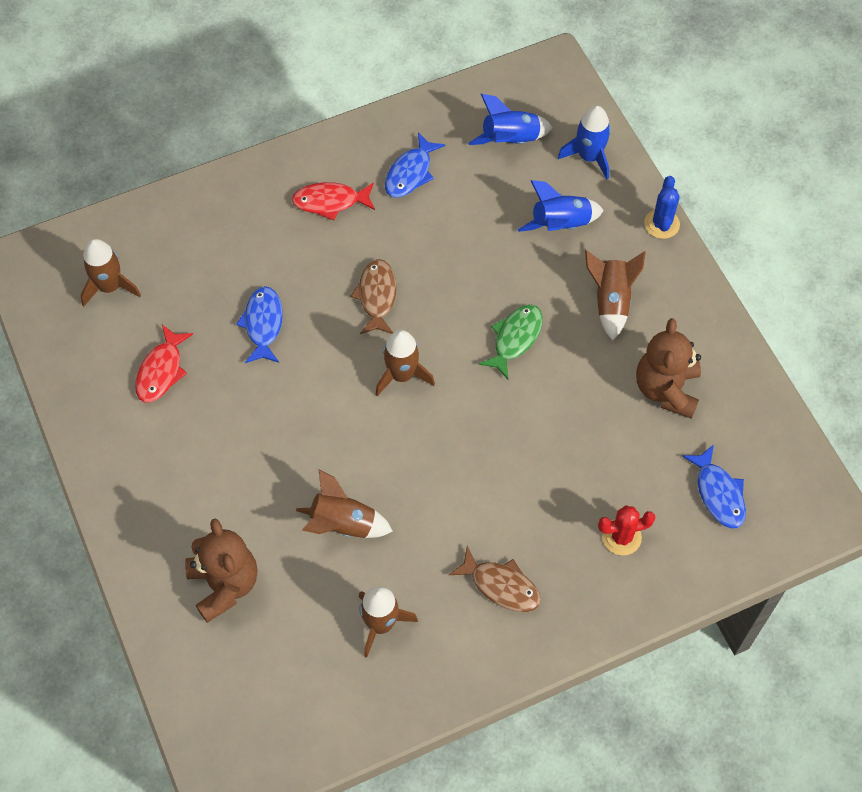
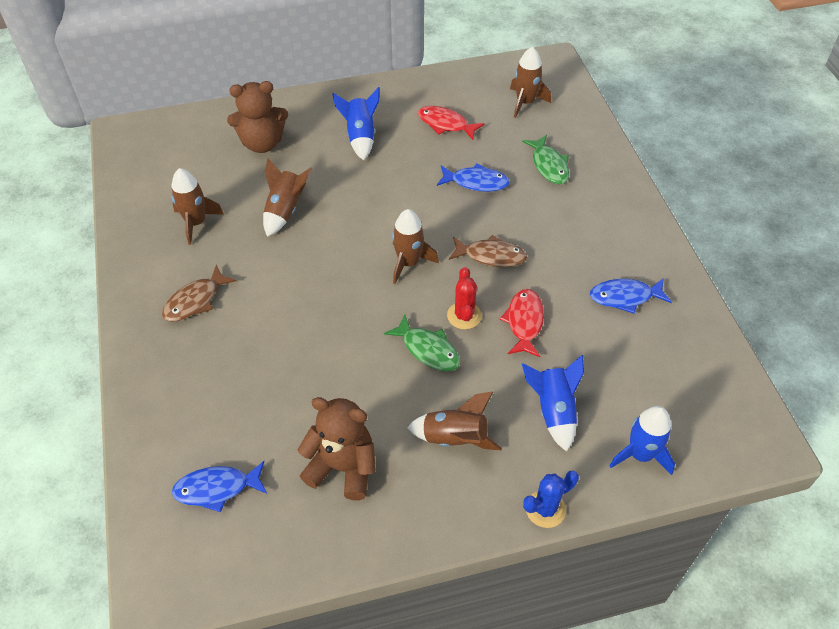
camera: 100 degrees right, 10 degrees down
red fish [292,182,375,221] -> red fish moved to [500,289,544,357]
blue fish [385,132,445,198] -> blue fish turned 45 degrees counterclockwise [590,278,672,314]
blue rocket [468,94,553,145] -> blue rocket moved to [333,87,380,160]
red cactus [598,505,656,555] -> red cactus moved to [447,267,482,329]
blue cactus [644,176,680,239] -> blue cactus turned 45 degrees counterclockwise [523,470,579,528]
none -> green fish [522,135,569,184]

